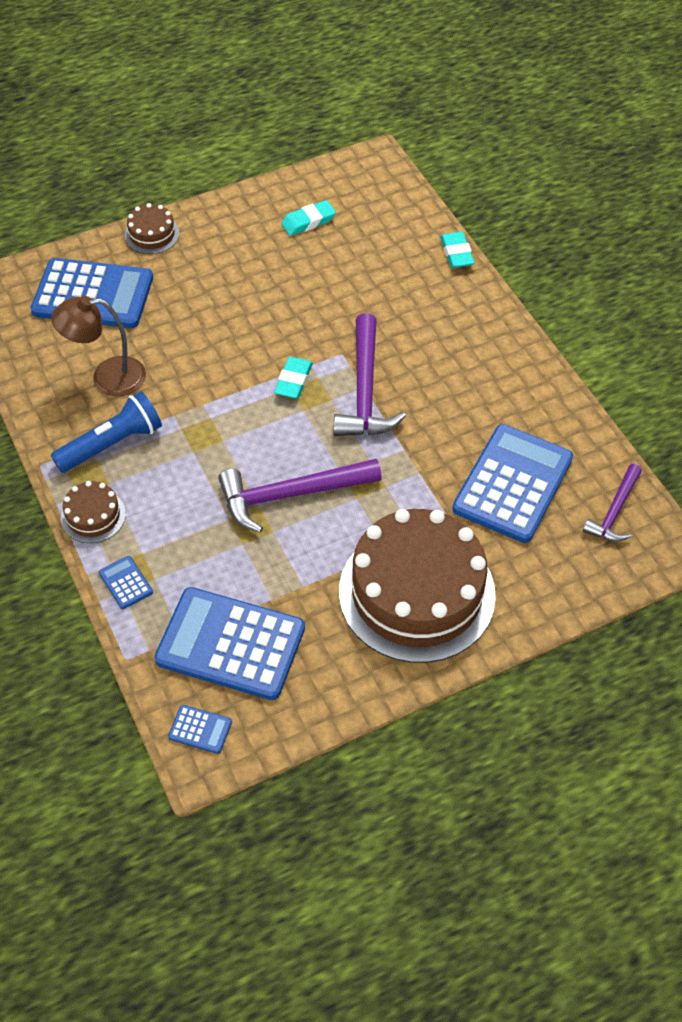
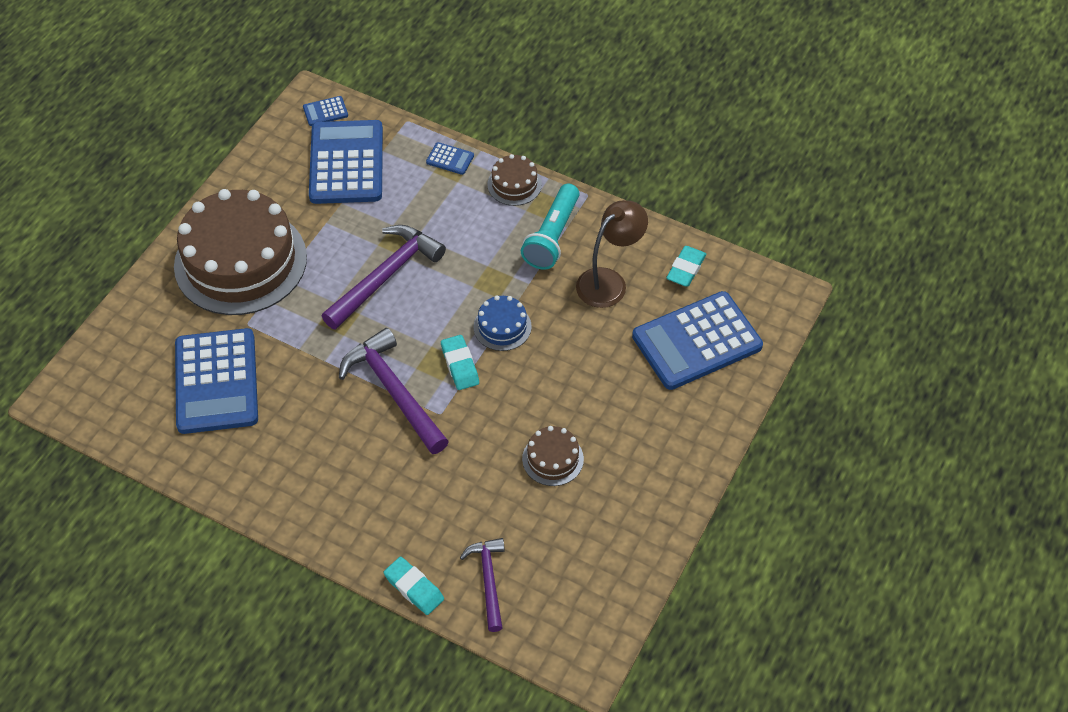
camera: 145 degrees right, 0 degrees up
blue flashlight [51,391,162,473] -> turquoise flashlight [521,184,579,270]
brown cake [125,203,180,254] -> brown cake moved to [522,426,584,486]
blue calculator [154,587,305,700] -> blue calculator turned 75 degrees counterclockwise [309,120,383,204]
turquoise eraser [281,200,336,236] -> turquoise eraser moved to [666,246,706,287]
purple hammer [583,464,642,542] -> purple hammer moved to [460,538,505,632]
none -> blue cake [474,295,532,351]

